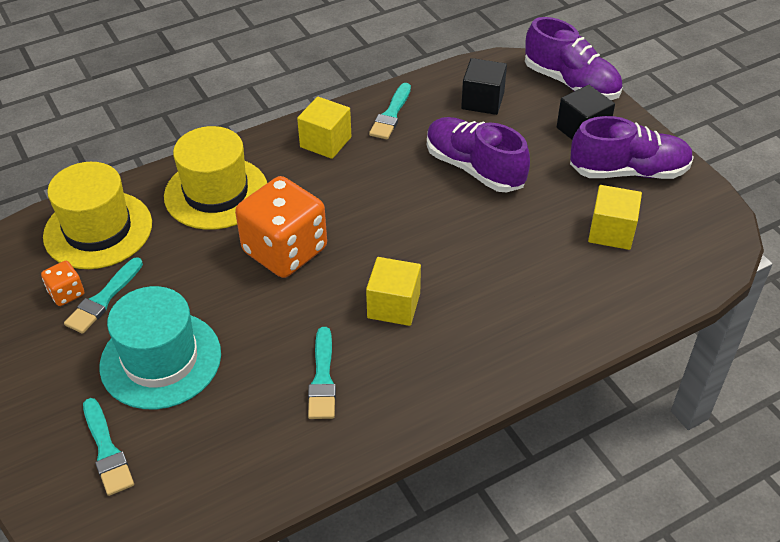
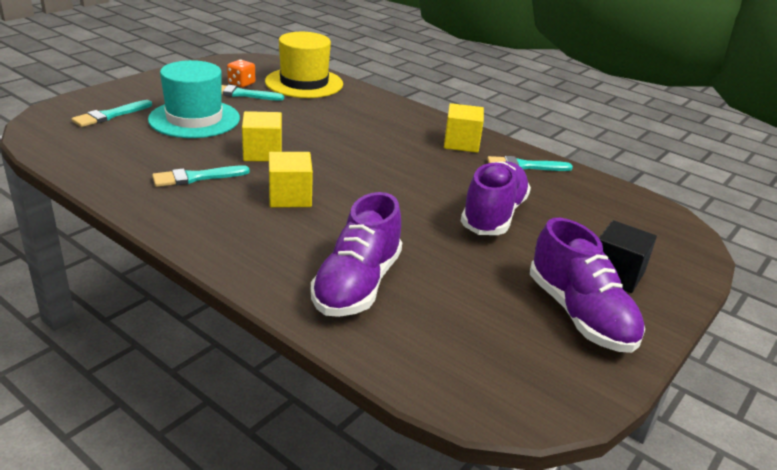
camera: 65 degrees right, 15 degrees down
yellow hat [164,126,267,230] -> none
orange dice [235,176,327,278] -> none
black cube [461,58,507,115] -> none
purple shoe [525,17,622,100] -> purple shoe moved to [311,192,402,317]
yellow cube [588,185,642,250] -> yellow cube moved to [242,111,282,162]

